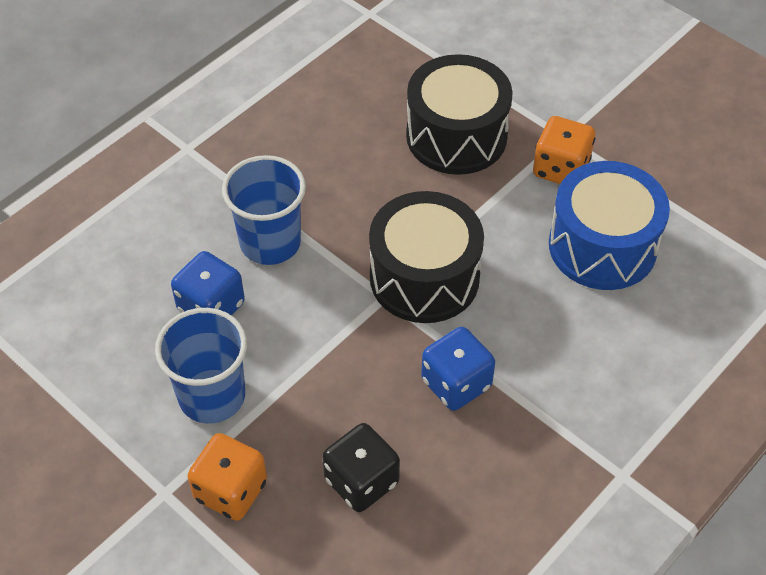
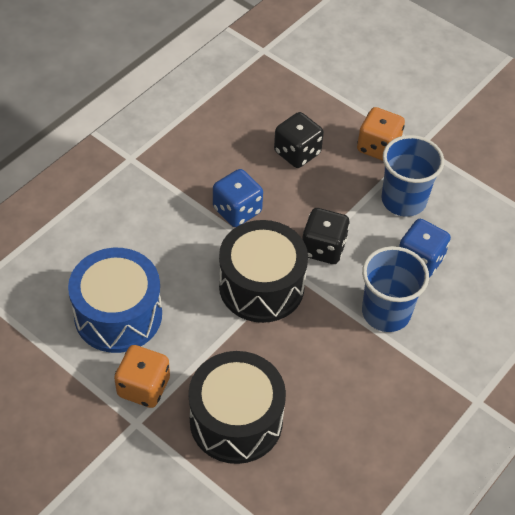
camera: 175 degrees right, 0 degrees up
none -> black dice [302,208,350,264]

